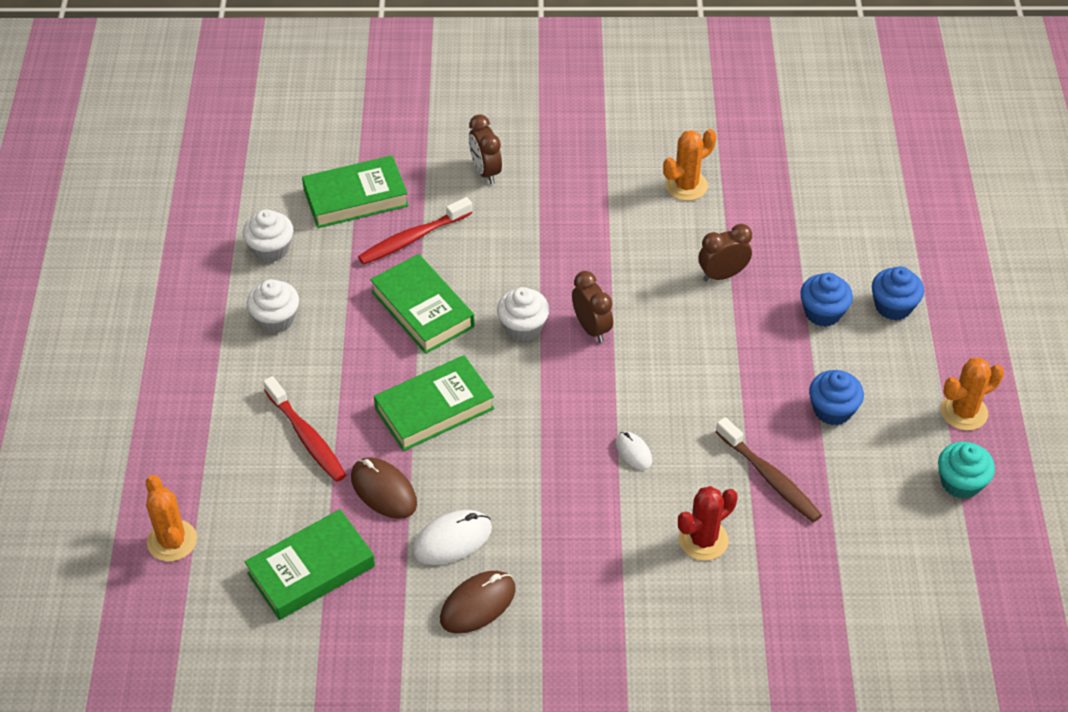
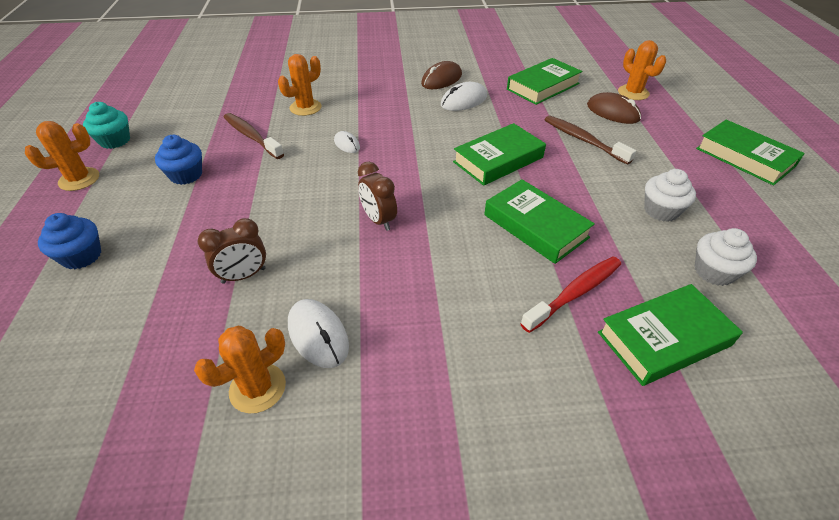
camera: 175 degrees right, 5 degrees down
red toothbrush [263,376,346,482] -> brown toothbrush [545,116,636,165]
brown mouse [351,457,417,519] -> brown mouse moved to [587,92,641,124]
brown clock [469,115,502,184] -> none
white cupcake [497,287,549,341] -> none
red cactus [678,486,738,561] -> orange cactus [278,54,322,116]
blue cupcake [800,273,853,327] -> none
none -> white mouse [288,299,349,368]
none -> green book [696,120,805,186]

